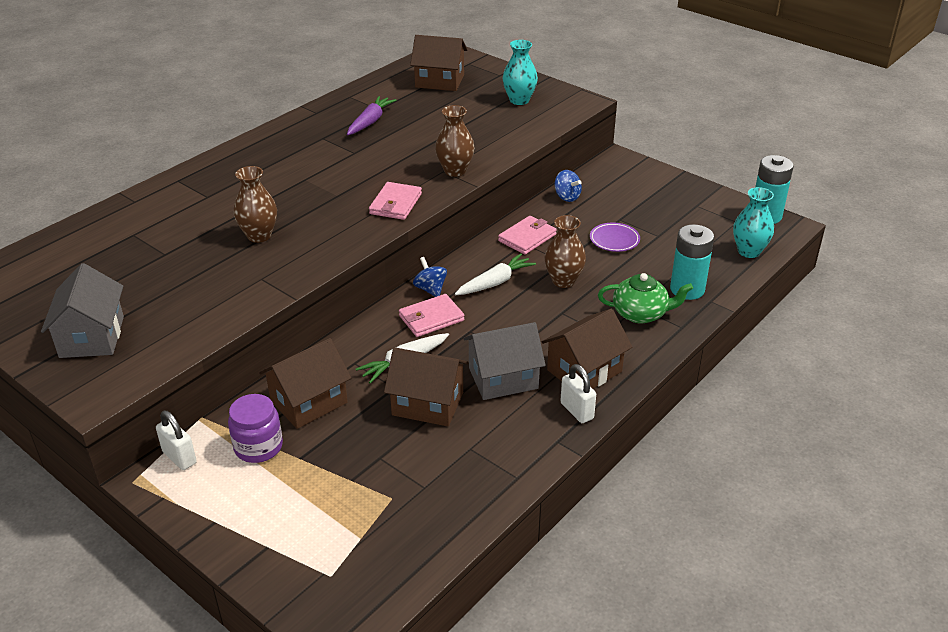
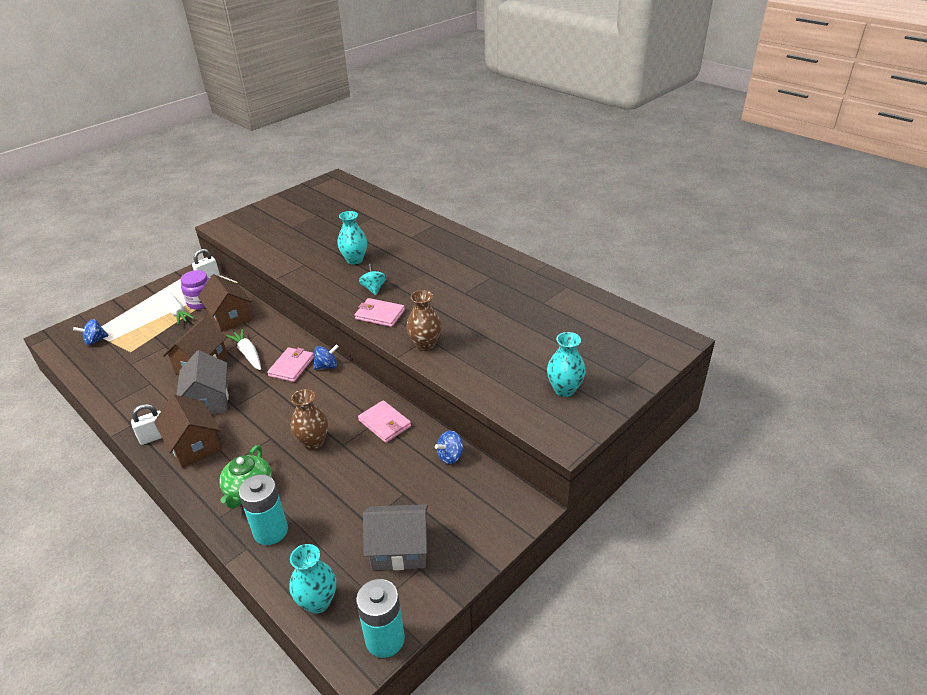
camera: 95 degrees right, 0 degrees up
grey house [41,263,124,358] -> grey house moved to [363,504,428,570]
brown vase [234,166,277,243] -> turquoise vase [338,211,367,265]
purple carrot [347,96,396,135] -> none
pink wallet [399,294,465,337] -> pink wallet turned 45 degrees clockwise [267,347,314,382]
brown house [410,35,467,91] -> none
white carrot [455,253,536,295] -> white carrot moved to [165,290,195,325]
purple plate [590,223,640,252] -> none
none -> blue spinning top [73,319,109,345]
none -> turquoise spinning top [359,264,386,295]

